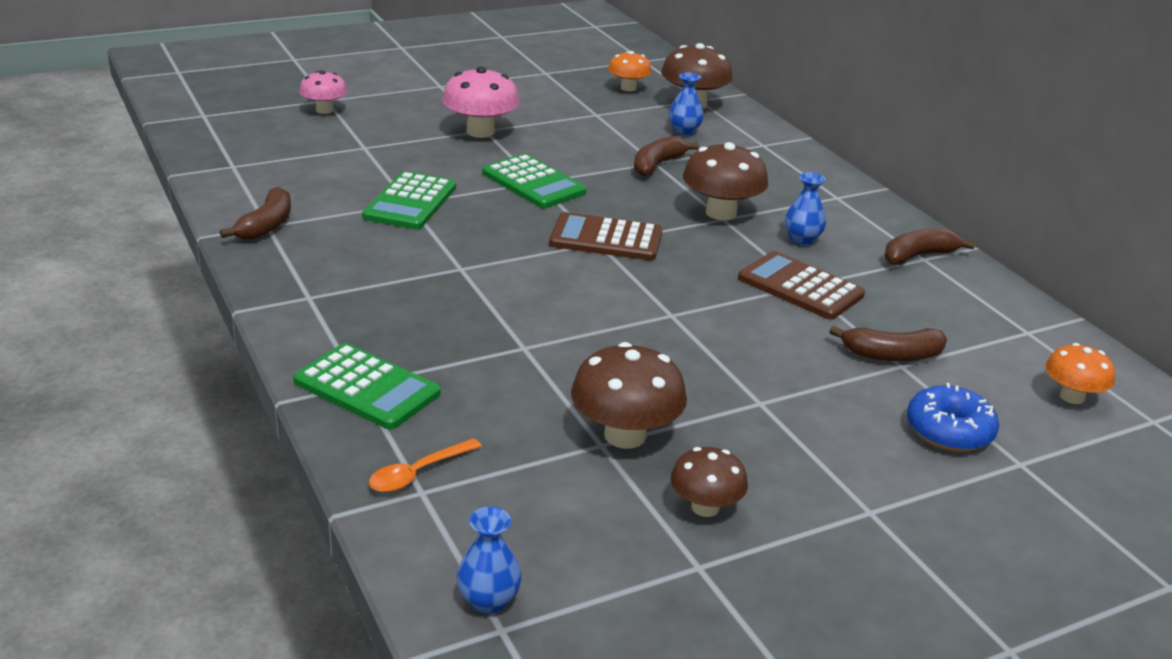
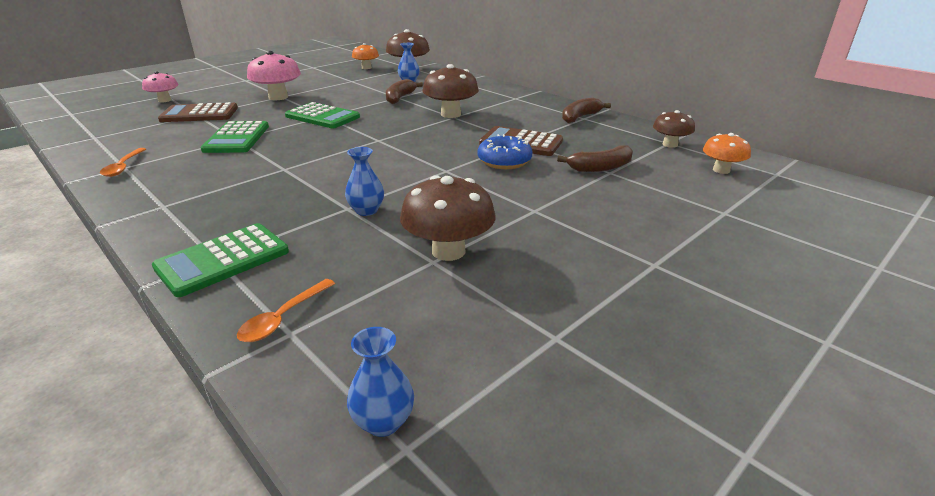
camera: 15 degrees left, 0 degrees up
brown banana [220,187,291,240] -> orange spoon [100,148,146,177]
green calculator [293,343,441,429] -> green calculator turned 120 degrees clockwise [152,223,289,297]
brown calculator [549,212,663,260] -> brown calculator moved to [158,102,238,122]
brown mushroom [670,447,748,517] -> brown mushroom moved to [653,110,695,148]
blue vase [785,172,826,245] -> blue vase moved to [345,147,384,216]
blue donut [907,383,999,452] -> blue donut moved to [478,134,532,169]

